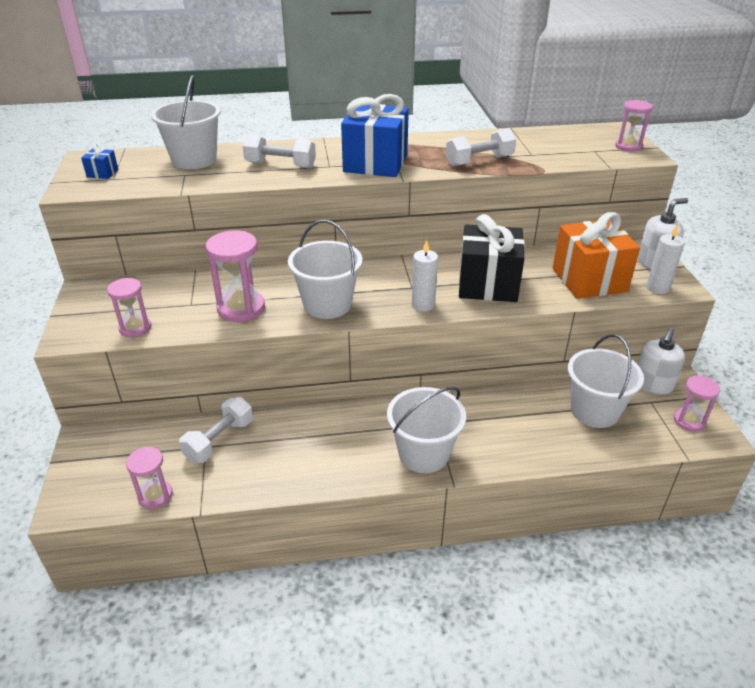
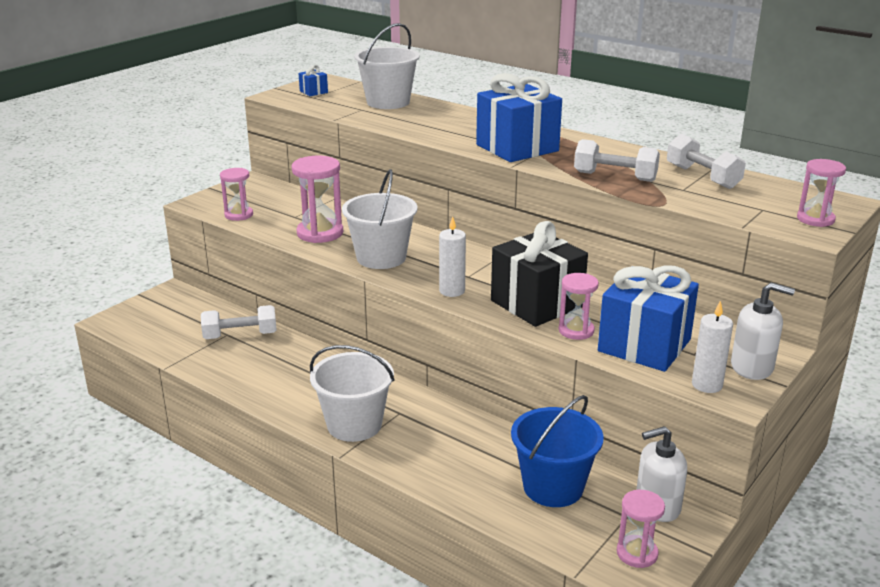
camera: 45 degrees right, 10 degrees down
pink hourglass [126,447,173,509] -> pink hourglass moved to [559,273,599,340]
white dumbbell [243,134,316,168] -> white dumbbell moved to [667,134,746,189]
orange gift [553,212,640,299] -> blue gift [598,265,699,372]
white bucket [568,334,644,428] -> blue bucket [511,395,604,507]

